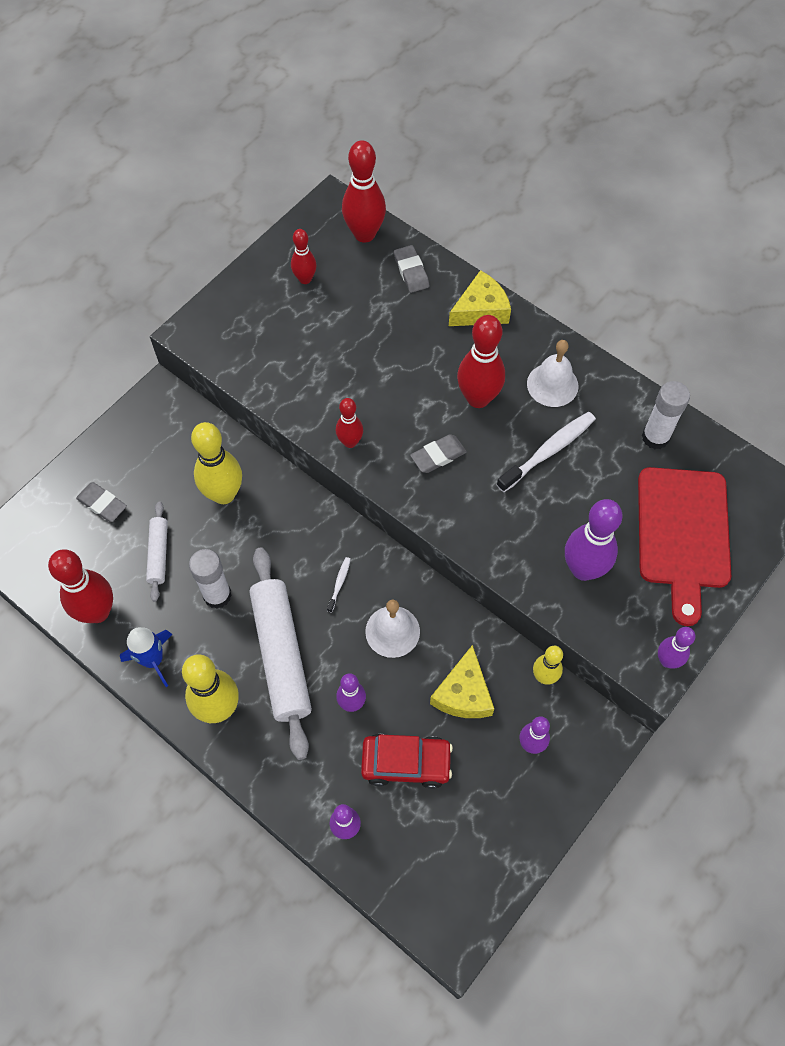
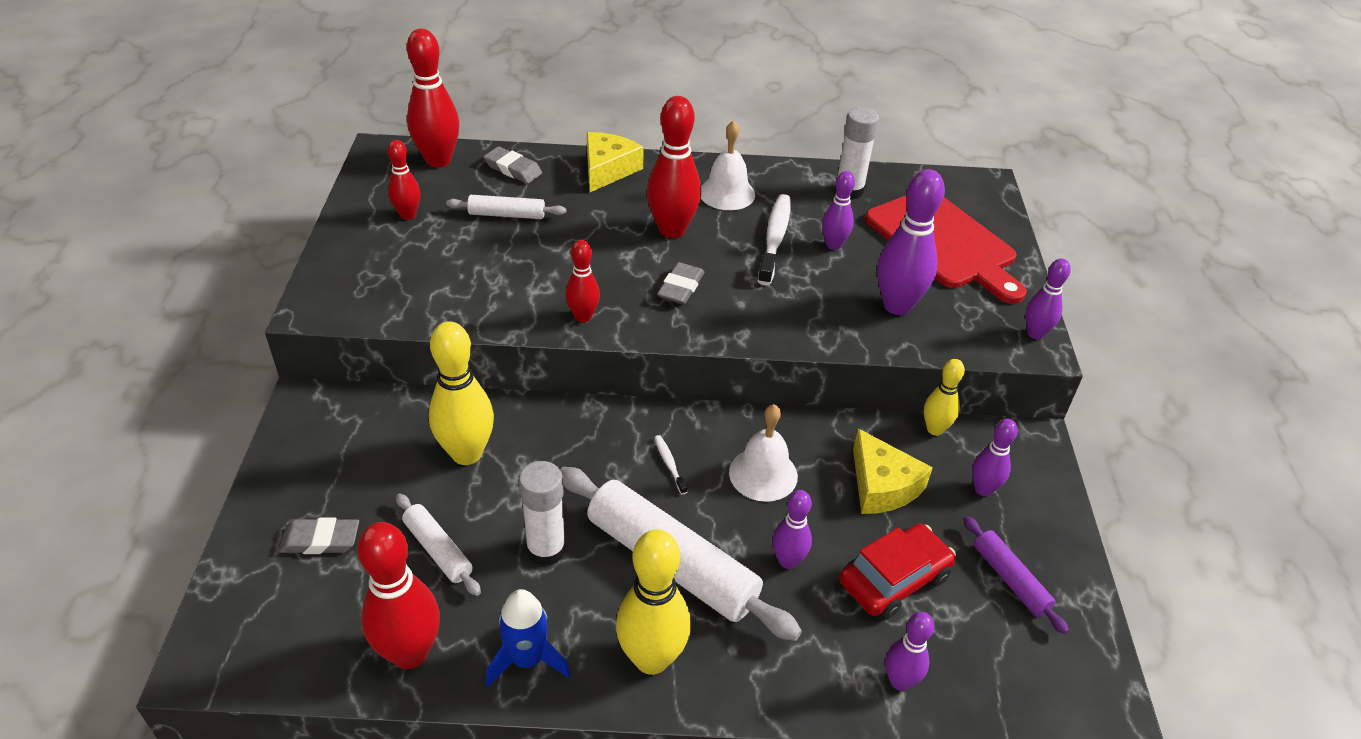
camera: 40 degrees left, 20 degrees down
none -> white rolling pin [446,195,566,219]
none -> purple bowling pin [822,171,855,250]
none -> purple rolling pin [963,516,1069,634]

